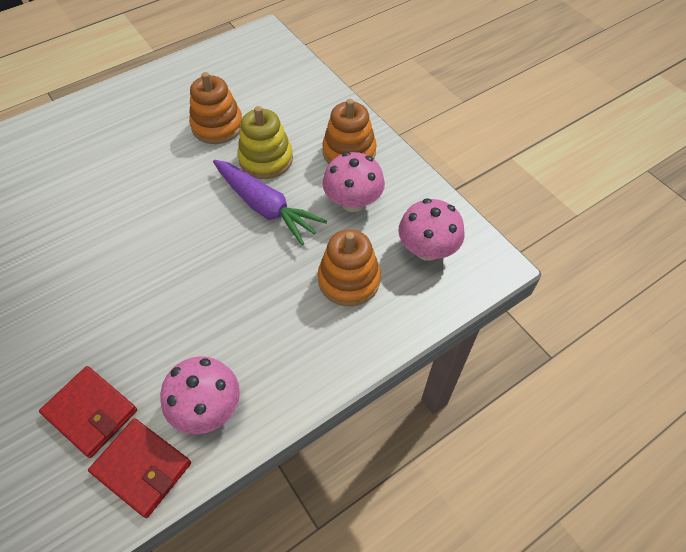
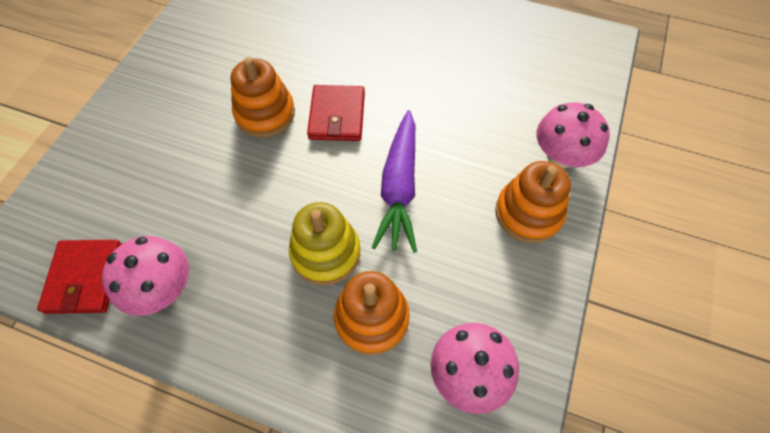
camera: 55 degrees right, 5 degrees up
red wallet [39,366,137,458] -> red wallet moved to [307,85,365,141]
orange stacking toy [189,72,242,144] -> orange stacking toy moved to [231,57,295,138]
yellow stacking toy [238,106,293,179] -> yellow stacking toy moved to [289,202,360,285]
pink mushroom [323,152,385,212] -> pink mushroom moved to [537,102,610,168]

